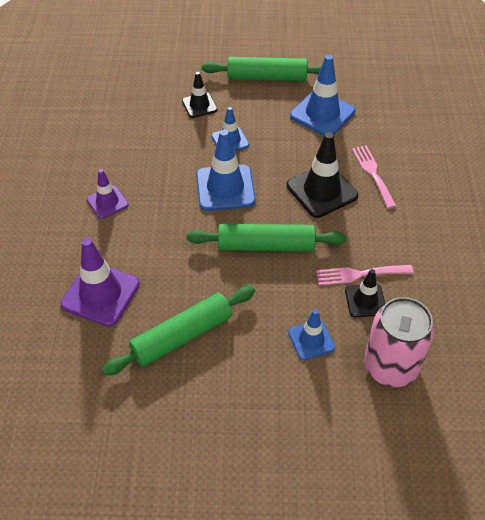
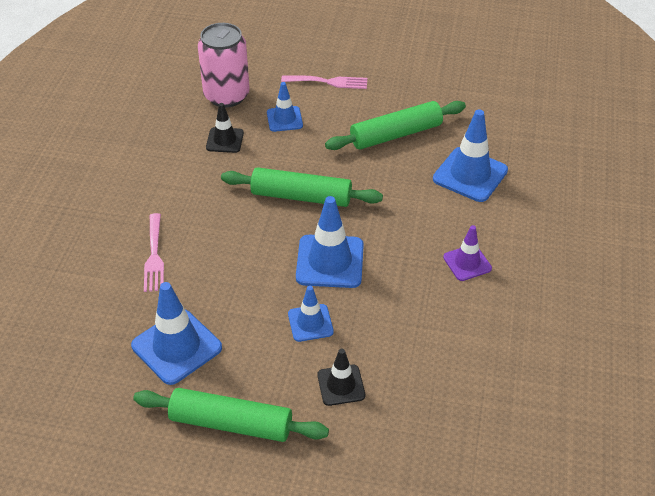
camera: 170 degrees left, 5 degrees down
purple traffic cone [61,238,140,327] -> blue traffic cone [433,109,508,202]
black traffic cone [287,132,358,218] -> none
pink fork [316,265,414,285] -> pink fork moved to [281,76,367,89]

